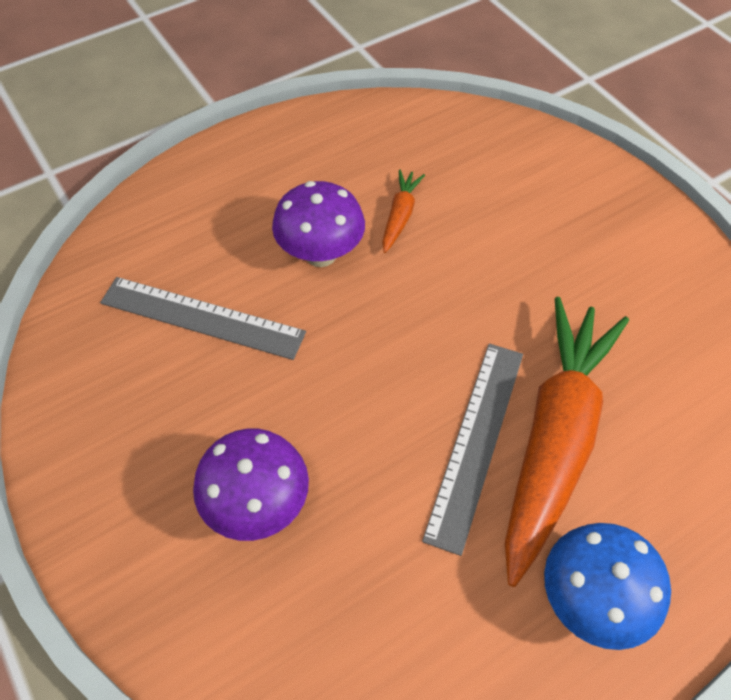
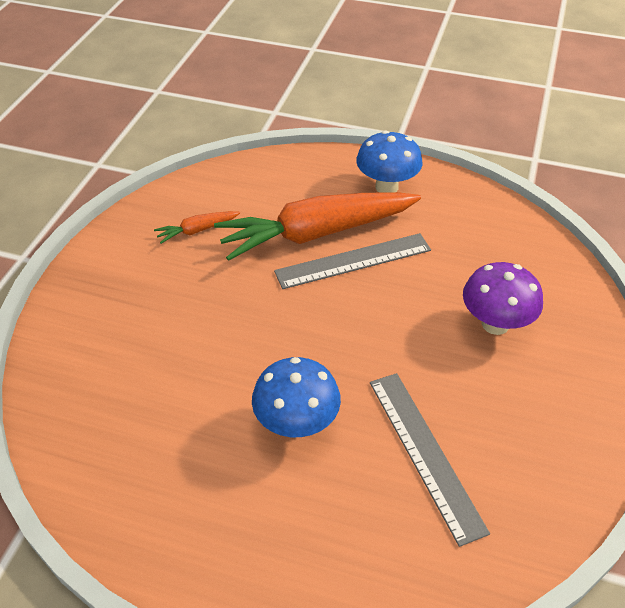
camera: 130 degrees left, 10 degrees down
purple mushroom [272,181,365,267] -> blue mushroom [252,357,341,437]
orange carrot [382,169,425,253] -> orange carrot moved to [154,211,240,244]

